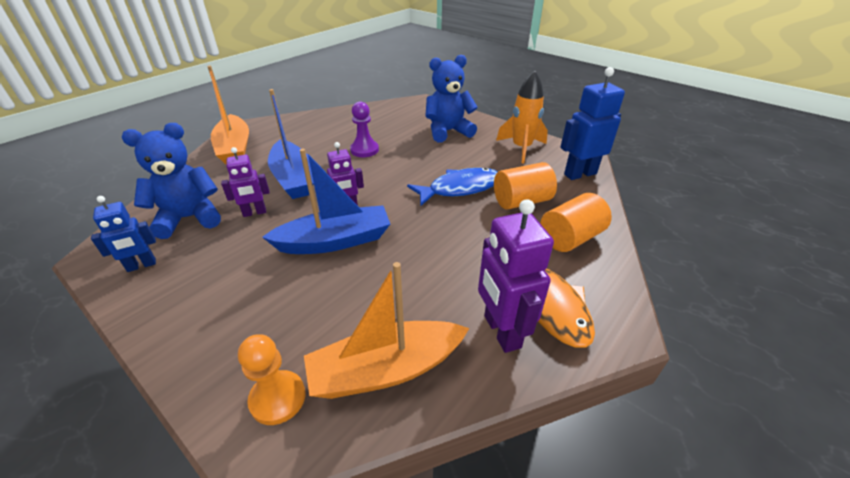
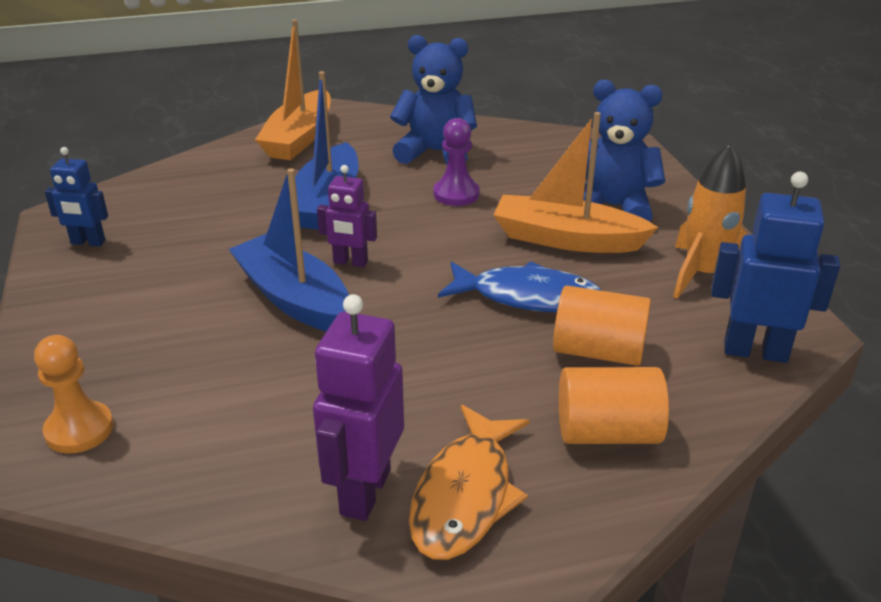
camera: 35 degrees right, 5 degrees down
blue teddy bear [122,123,221,239] -> blue teddy bear moved to [390,35,477,165]
purple robot [221,147,270,217] -> none
blue boat [262,149,390,254] -> blue boat turned 150 degrees counterclockwise [229,168,349,332]
orange boat [304,262,469,399] -> orange boat moved to [493,112,658,253]

